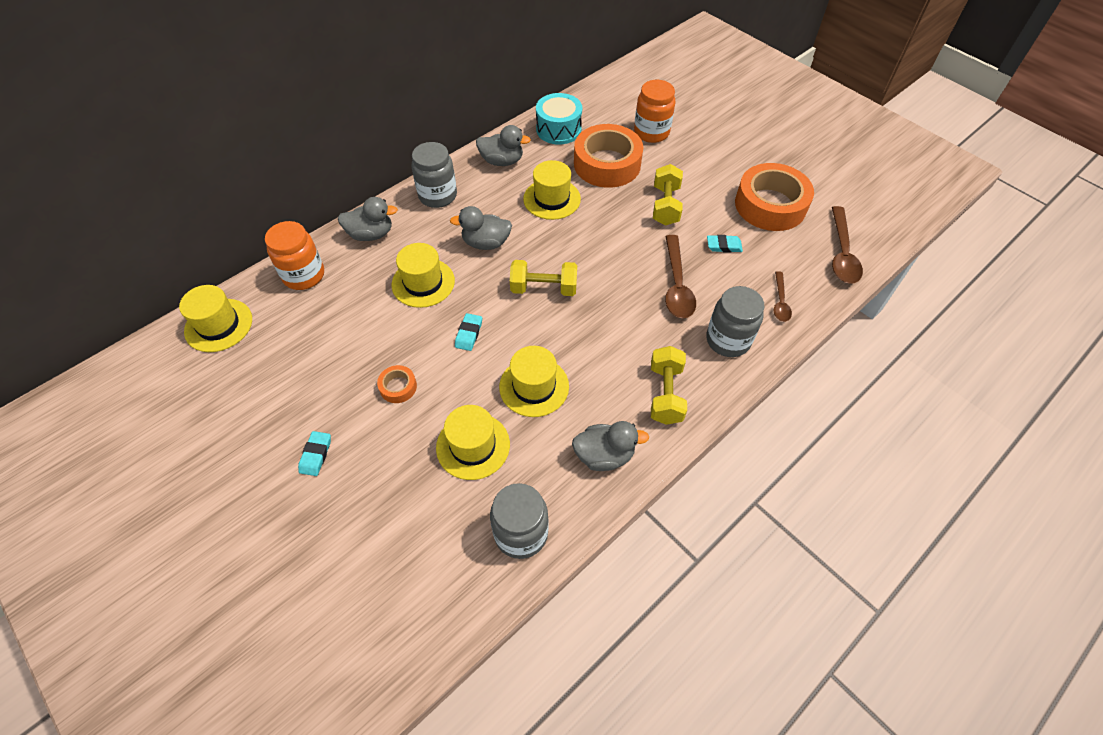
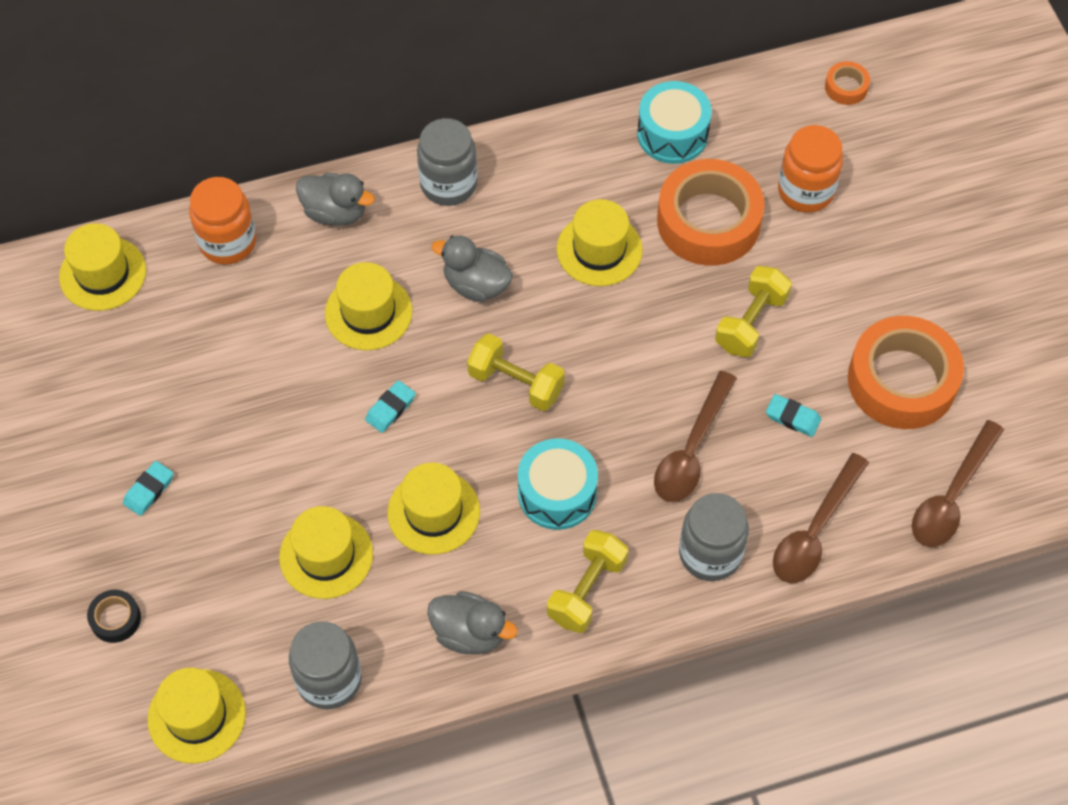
camera: 25 degrees right, 5 degrees up
orange tape [377,365,417,403] -> orange tape moved to [825,61,870,105]
grey duck [476,125,531,166] -> none
brown spoon [774,271,792,322] -> brown spoon [773,453,869,583], size x1.72
none -> black tape [87,590,141,643]
none -> yellow hat [148,668,246,764]
none -> turquoise drum [518,438,598,530]

